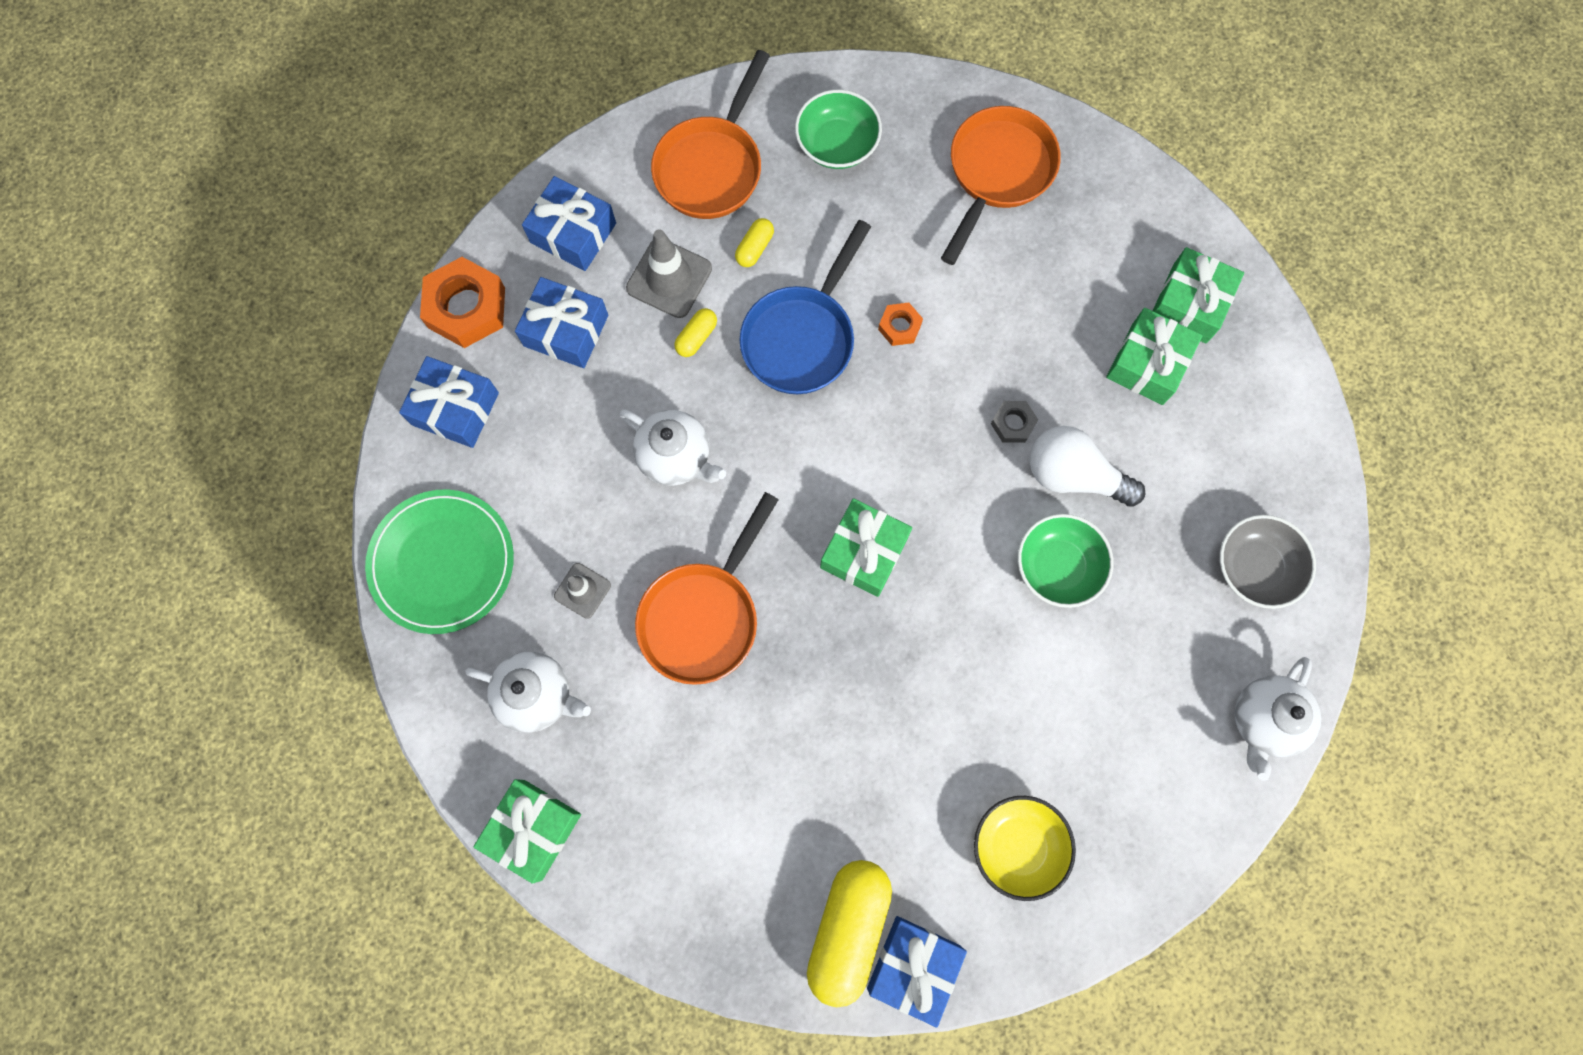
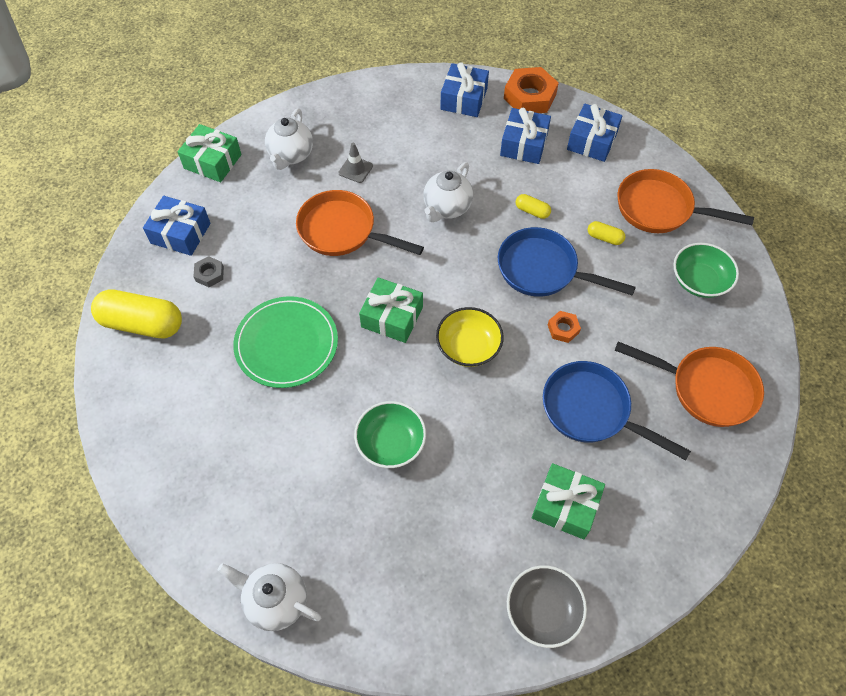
camera: 85 degrees right, 15 degrees down
green plate [365,489,514,634] -> green plate moved to [233,296,338,388]
grey traffic cone [626,229,712,318] -> none
blue gift [867,916,967,1028] -> blue gift moved to [143,196,211,256]
yellow bowl [974,796,1076,901] -> yellow bowl moved to [436,307,504,367]
grey nut [991,401,1038,443] -> grey nut moved to [193,256,224,287]
white light bulb [1029,426,1145,507] -> none
green gift [1153,247,1244,344] -> none
grey bowl [1220,515,1316,609] -> grey bowl moved to [507,565,587,648]
none -> blue pan [543,361,691,461]

